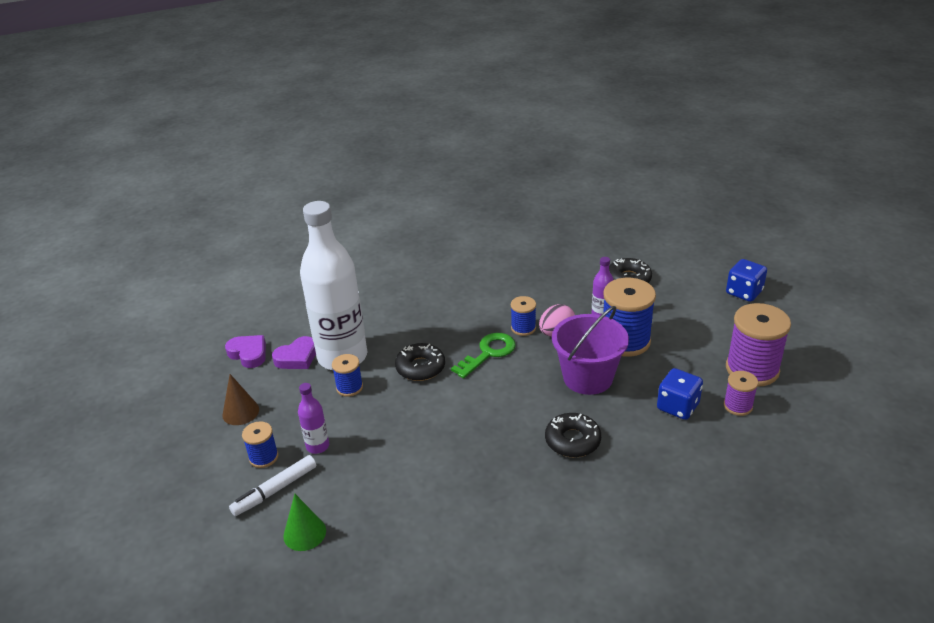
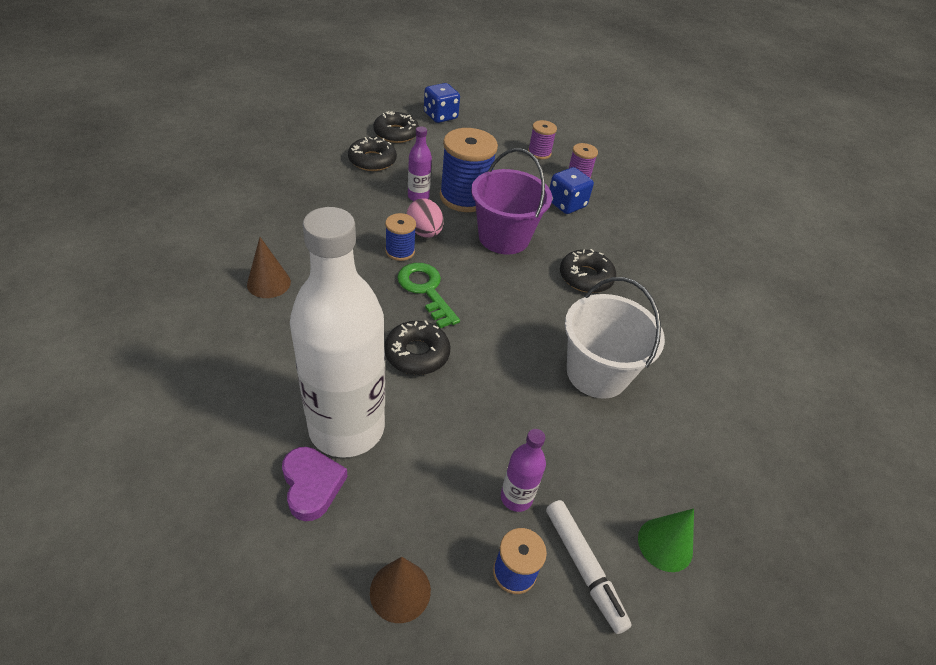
camera: 80 degrees left, 10 degrees up
purple heart [225,335,266,368] -> none
blue spool [332,354,363,397] -> none
purple spool [726,303,791,387] -> purple spool [528,120,557,159], size x0.52
none -> brown cone [247,237,291,298]
none -> black donut [373,111,419,143]
none -> white bucket [565,277,665,399]

